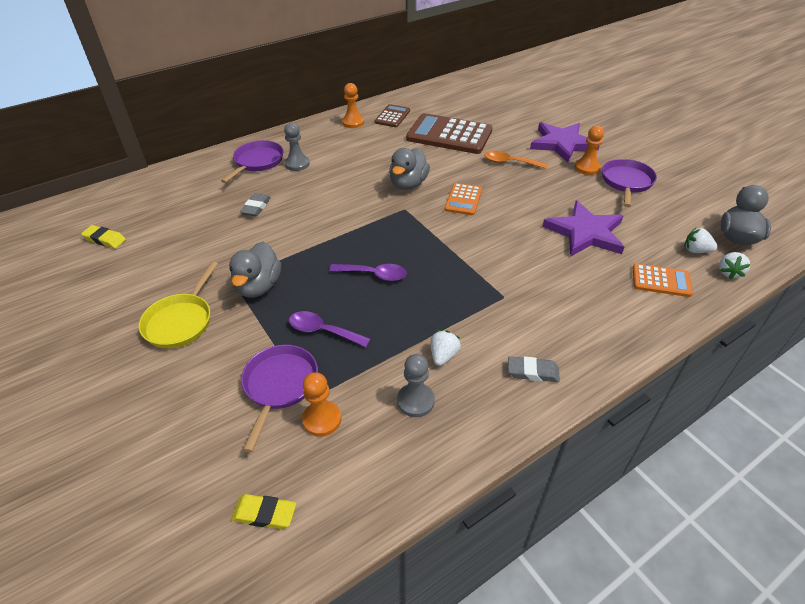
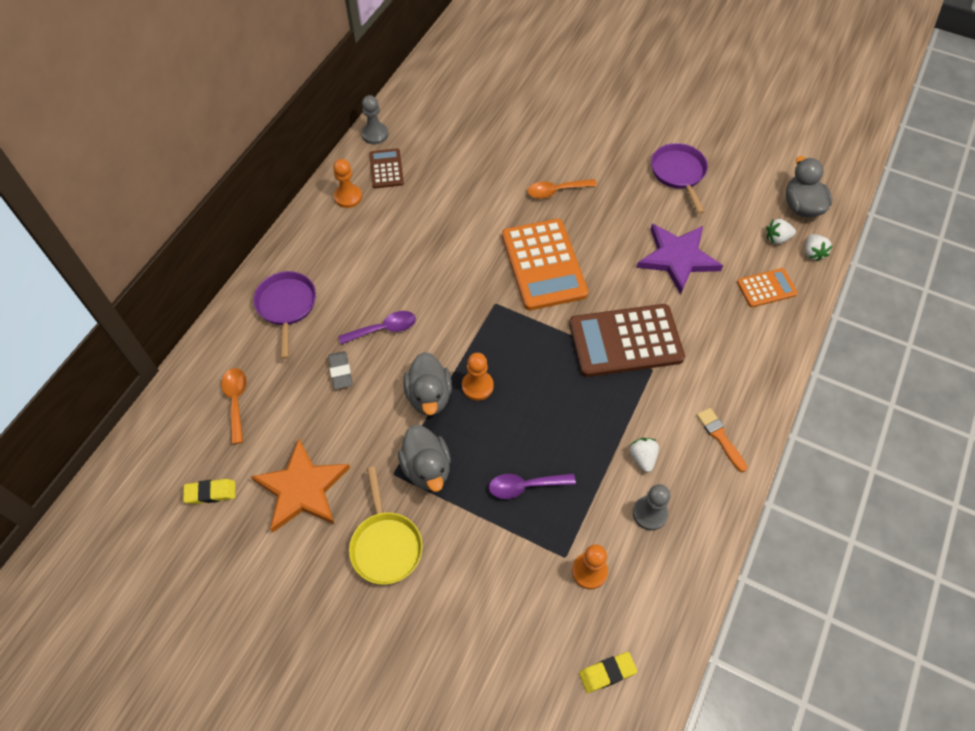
camera: 30 degrees left, 15 degrees up
purple pan [241,345,318,452] -> none
grey pawn [284,122,310,171] -> grey pawn moved to [361,95,388,144]
purple spoon [329,264,407,281] -> purple spoon moved to [339,311,416,344]
grey duck [389,148,430,190] -> grey duck moved to [403,352,452,416]
brown calculator [406,113,492,154] -> brown calculator moved to [569,304,685,377]
orange calculator [445,183,482,215] -> orange calculator [502,219,588,310], size x1.94
grey eraser [508,356,560,382] -> orange brush [697,408,747,472]
purple star [530,122,600,163] -> none
orange pawn [575,126,604,175] -> orange pawn moved to [462,353,494,401]
none -> orange spoon [221,368,247,444]
none -> orange star [250,439,350,533]

